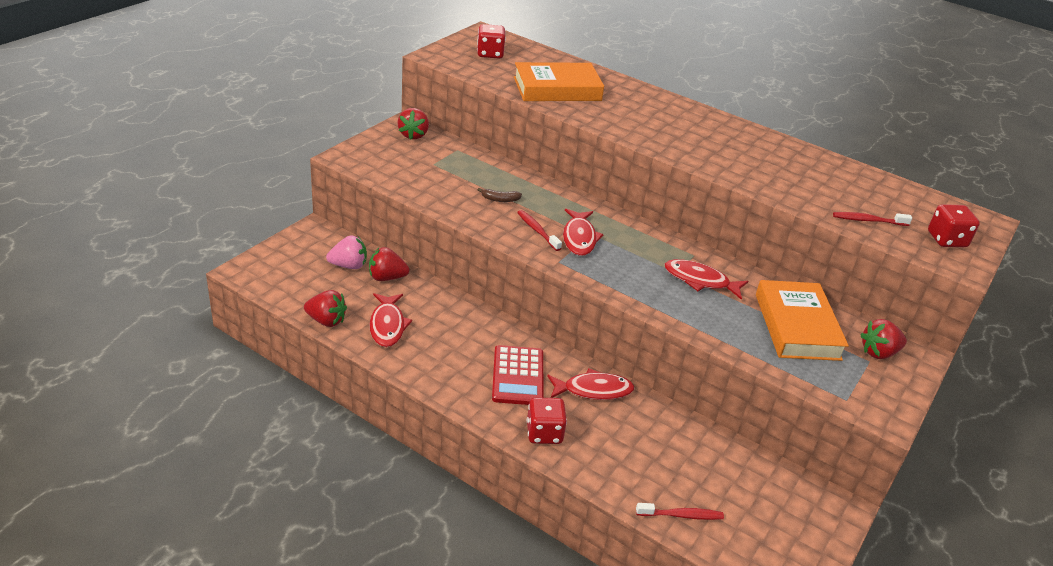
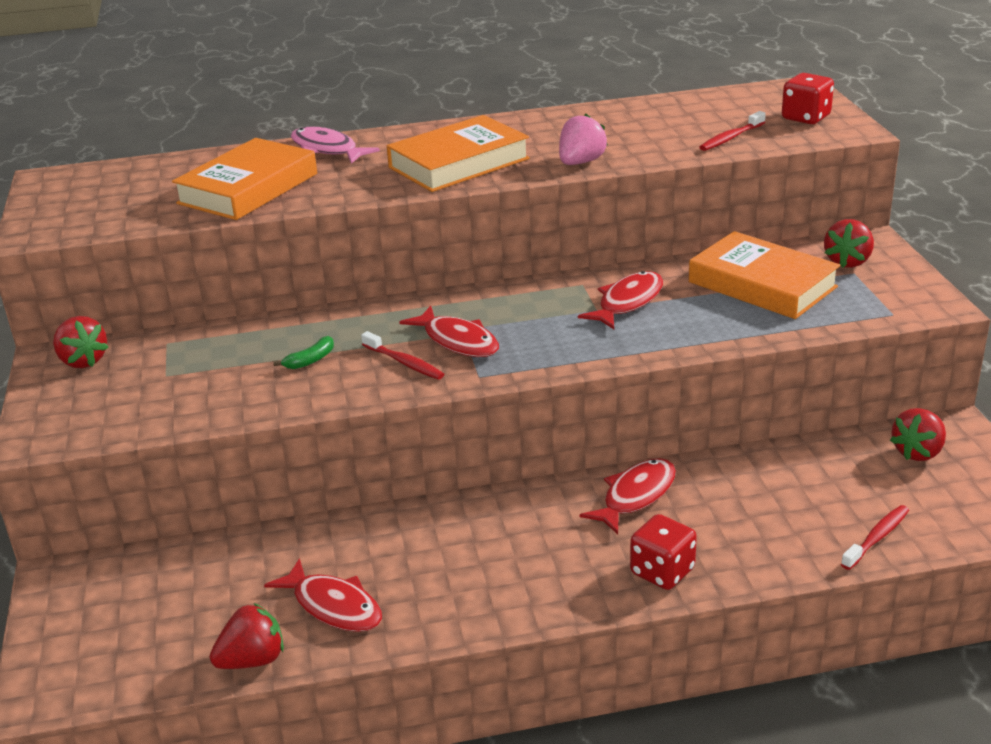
camera: 40 degrees left, 5 degrees down
pink strawberry [326,235,367,269] -> pink strawberry moved to [559,114,608,165]
red strawberry [369,247,409,281] -> red strawberry moved to [890,408,946,461]
red dice [477,24,506,59] -> none
brown banana [477,188,522,202] -> green banana [273,336,334,369]
red calculator [492,345,543,405] -> none
red toothbrush [517,210,562,251] -> red toothbrush turned 150 degrees counterclockwise [361,331,444,380]
red fish [665,259,748,300] -> red fish turned 150 degrees clockwise [578,271,663,329]
none -> pink fish [291,126,380,164]
none -> orange book [387,115,530,192]

